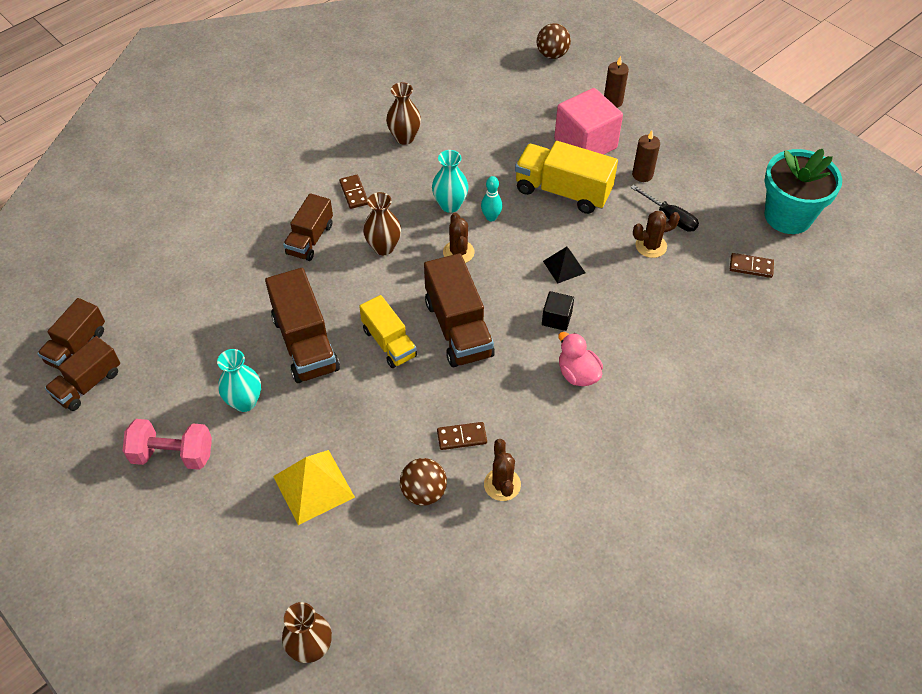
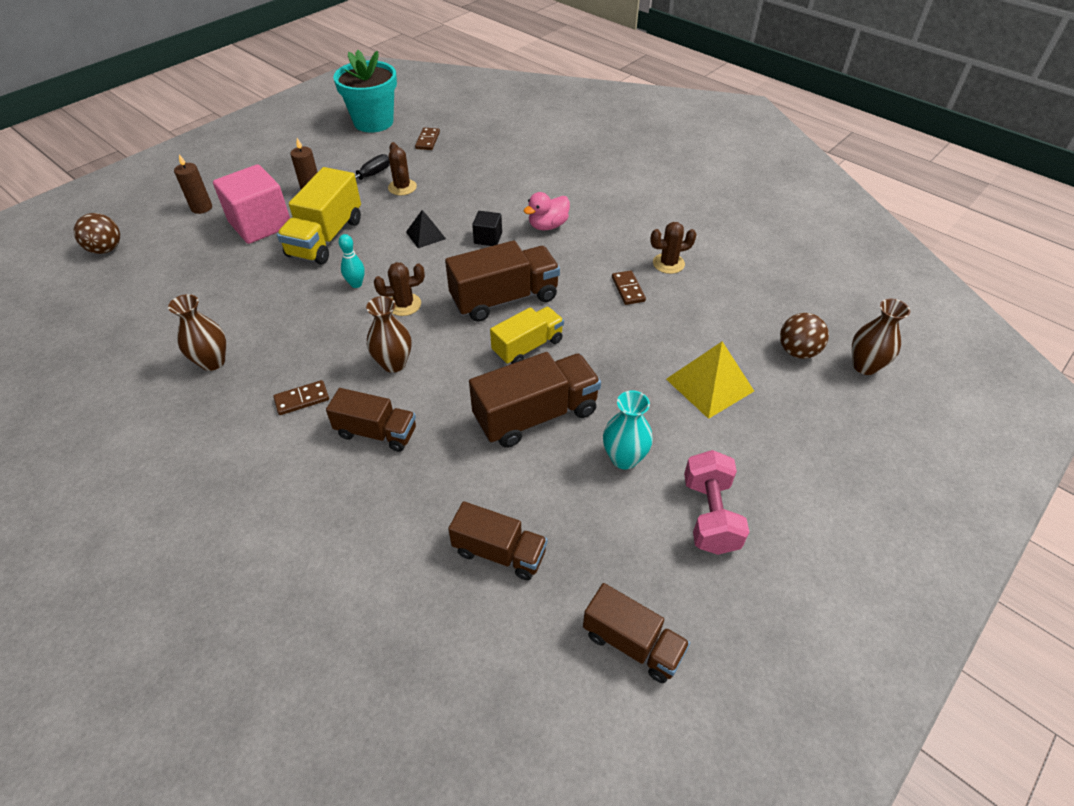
camera: 95 degrees left, 5 degrees down
brown truck [37,298,105,370] -> brown truck moved to [448,501,547,580]
brown ball [400,458,447,506] -> brown ball moved to [780,313,829,359]
turquoise vase [432,150,468,213] -> none

